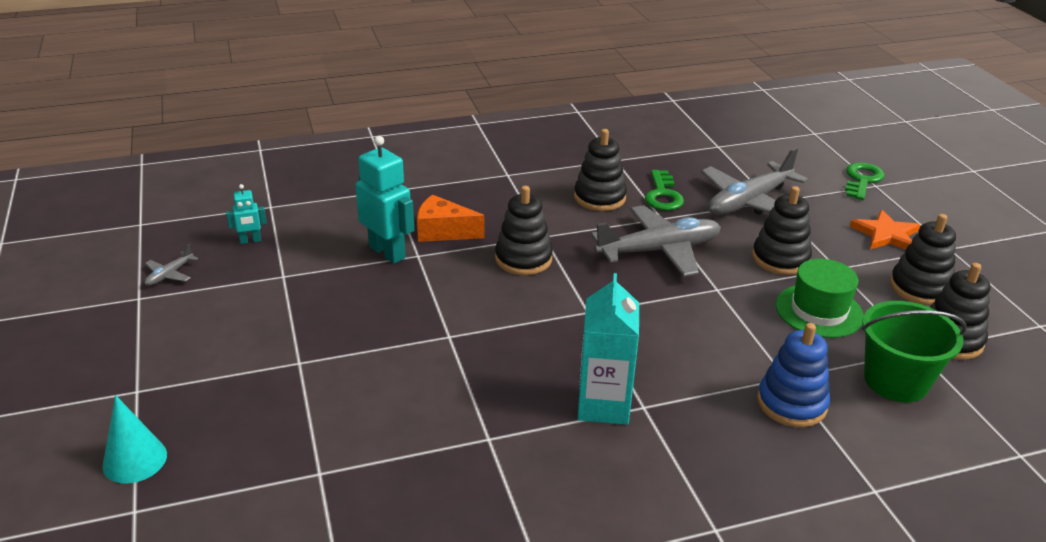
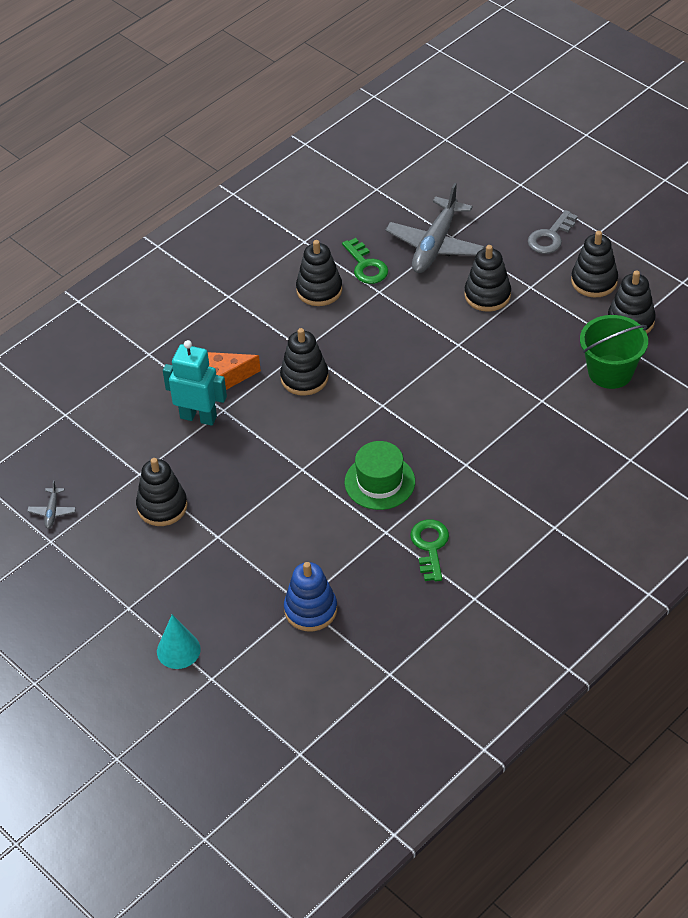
camera: 25 degrees left, 15 degrees up
turquoise robot [226,184,267,244] -> none
turquoise carton [578,273,639,425] -> none
grey plane [591,205,721,277] -> none
blue stacking toy [757,323,830,427] -> blue stacking toy moved to [284,562,337,631]
green hat [776,259,864,338] -> green hat moved to [345,441,415,510]
green key [845,162,885,200] -> green key moved to [410,519,449,582]
orange star [850,210,920,250] -> grey key [528,210,578,254]
none -> black stacking toy [136,458,188,526]

